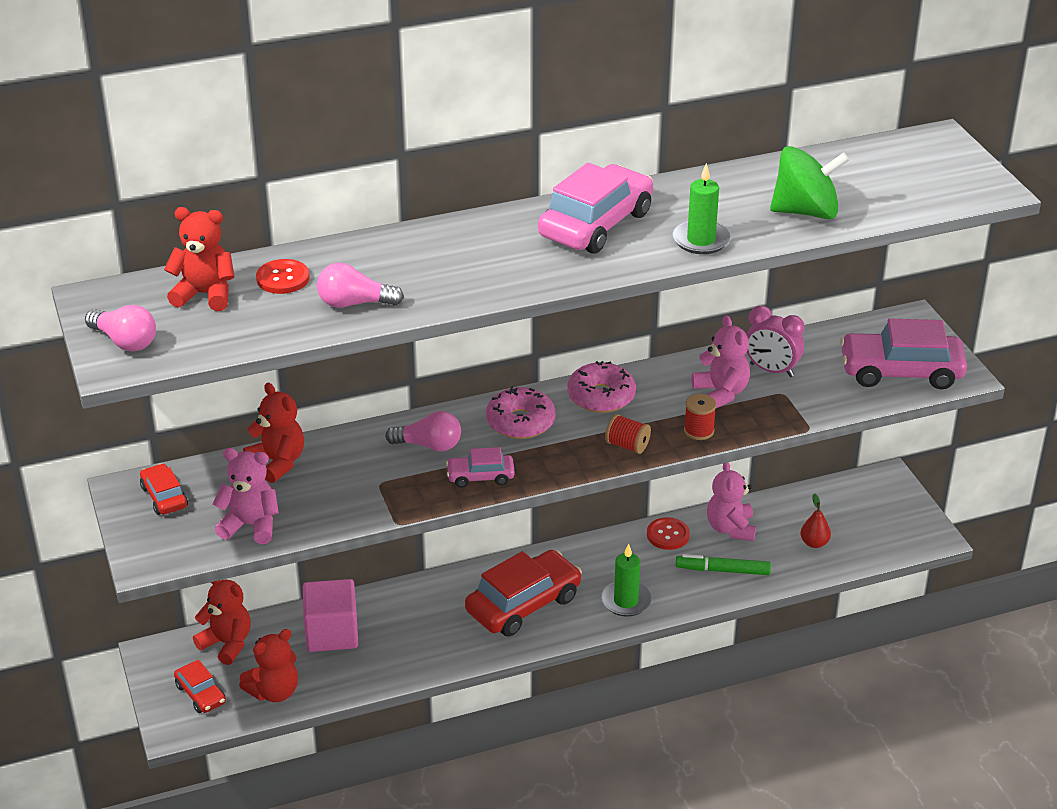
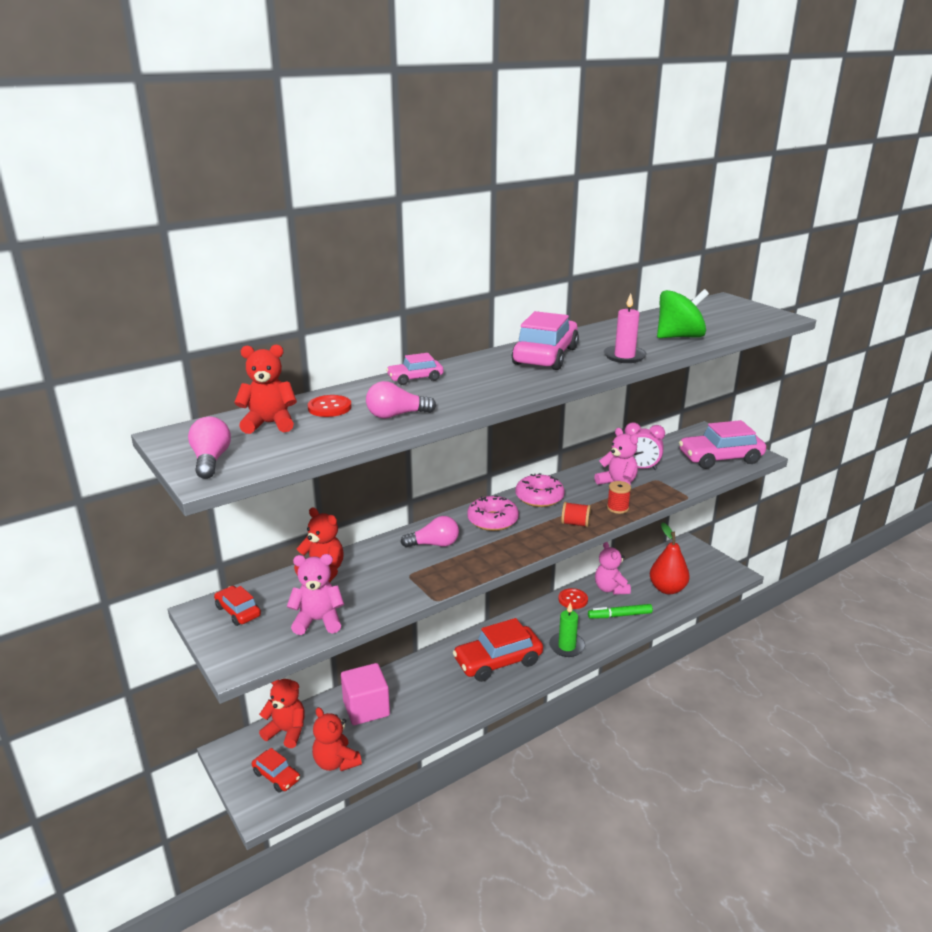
camera: 15 degrees left, 10 degrees down
pink light bulb [85,305,156,352] -> pink light bulb turned 120 degrees counterclockwise [188,416,231,479]
red teddy bear [239,629,298,702] -> red teddy bear turned 105 degrees clockwise [312,707,362,771]
pink car [446,447,515,488] -> pink car moved to [386,353,444,385]
red car [465,550,582,636] -> red car turned 150 degrees counterclockwise [453,618,543,682]
green candle [672,163,731,254] -> pink candle [604,293,647,363]
red pear [800,493,831,548] -> red pear [650,522,690,594], size x1.91

